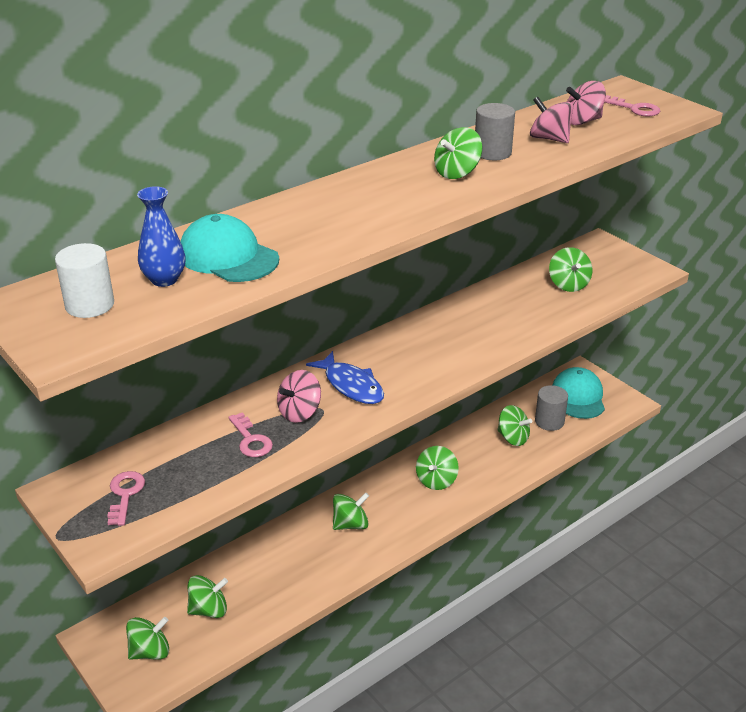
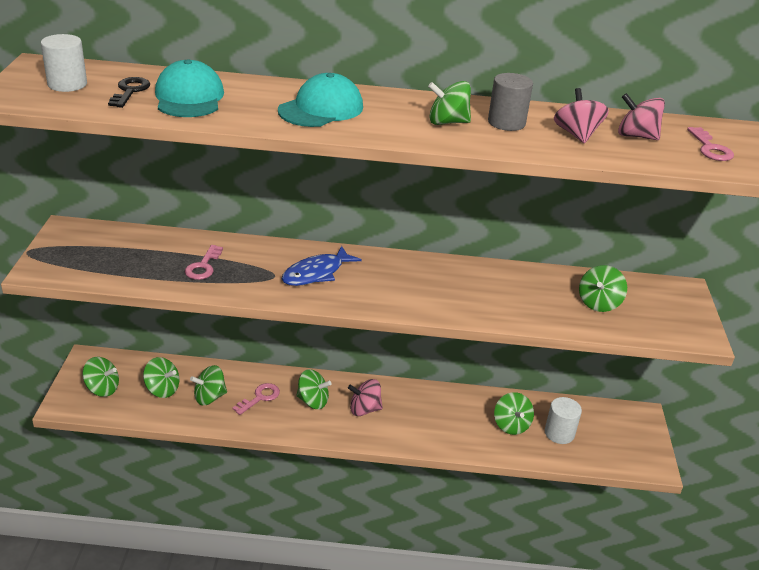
camera: 40 degrees right, 0 degrees up
pink key [108,471,145,526] -> pink key moved to [232,383,280,415]
blue vase [137,186,185,287] -> black key [108,77,150,108]
pink spinning top [277,370,321,423] -> pink spinning top moved to [348,379,383,416]
blue fish [306,351,384,404] -> blue fish turned 45 degrees clockwise [282,246,362,286]
green spinning top [416,446,459,490] -> green spinning top moved to [190,365,227,405]
grey cylinder [535,385,568,431] -> white cylinder [545,397,582,444]
turquoise cap [553,367,605,419] -> turquoise cap moved to [278,73,363,127]

